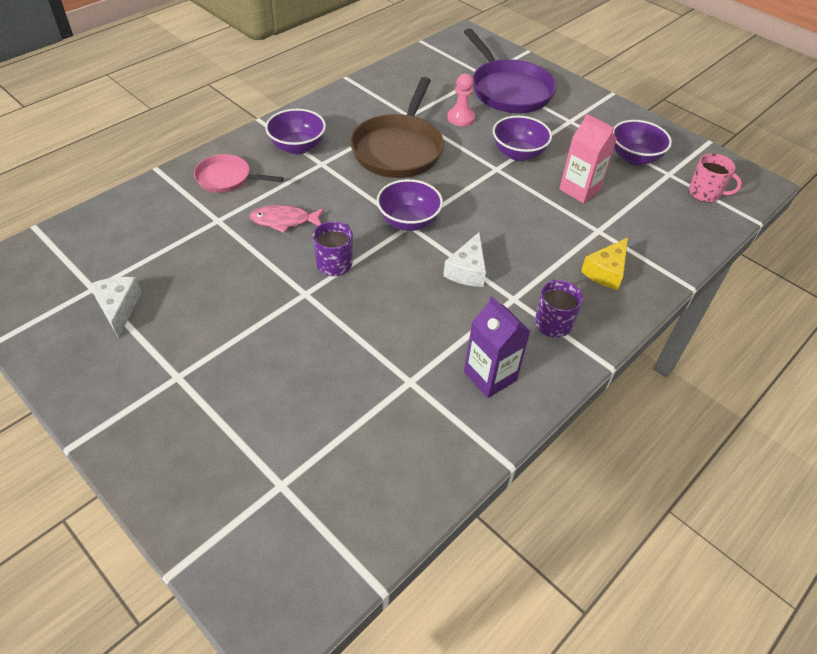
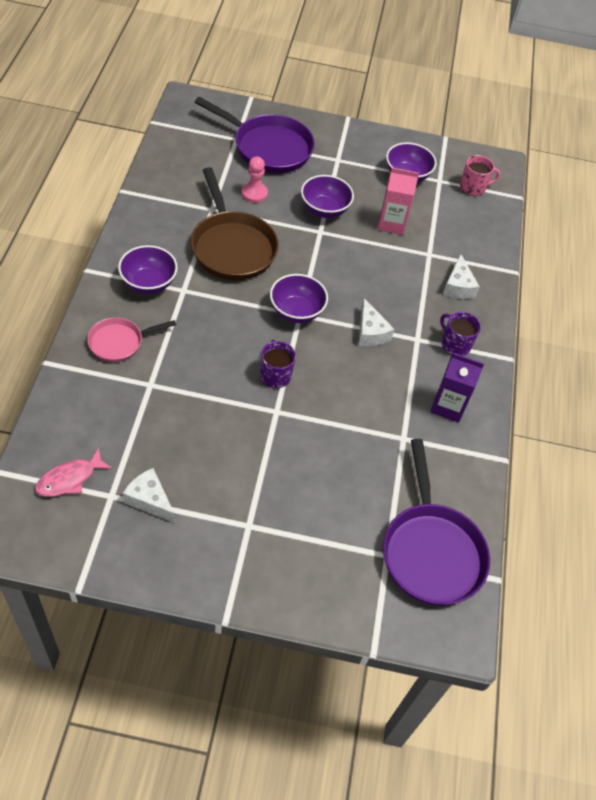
camera: 40 degrees left, 5 degrees up
pink fish [249,205,324,233] -> pink fish moved to [35,448,112,497]
yellow cheese [581,238,628,290] -> white cheese [443,254,480,299]
none -> purple pan [383,439,490,606]

